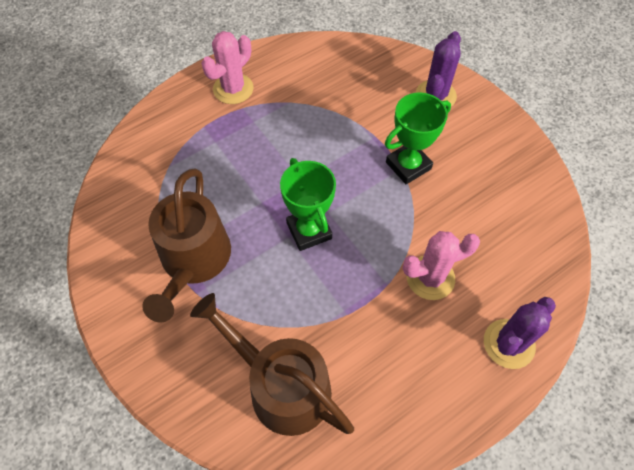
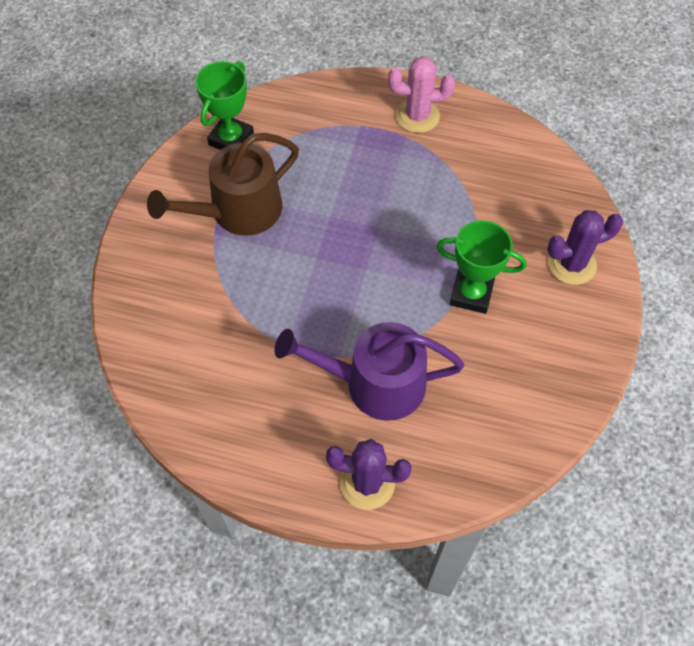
camera: 50 degrees right, 0 degrees up
brown watering can [190,293,354,436] -> none
green trophy [280,158,336,251] -> green trophy moved to [195,61,254,150]
pink cactus [403,231,480,300] -> purple watering can [275,322,464,421]

